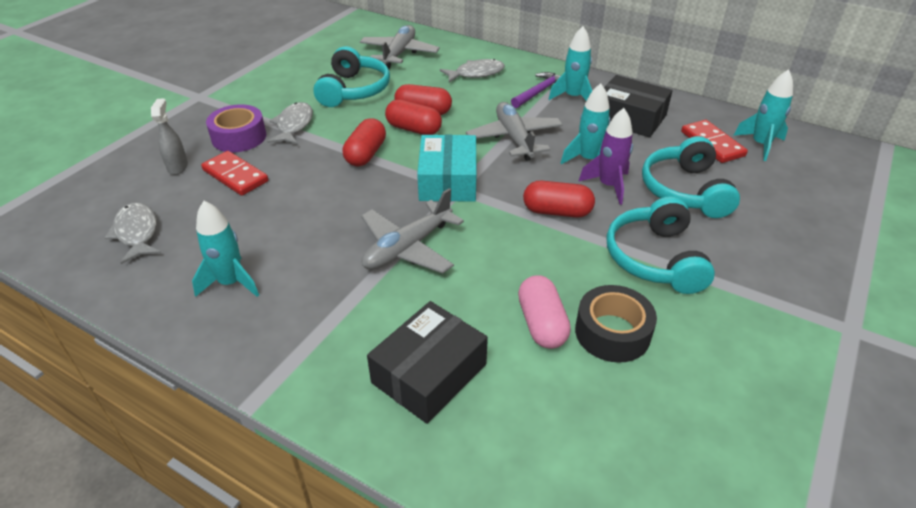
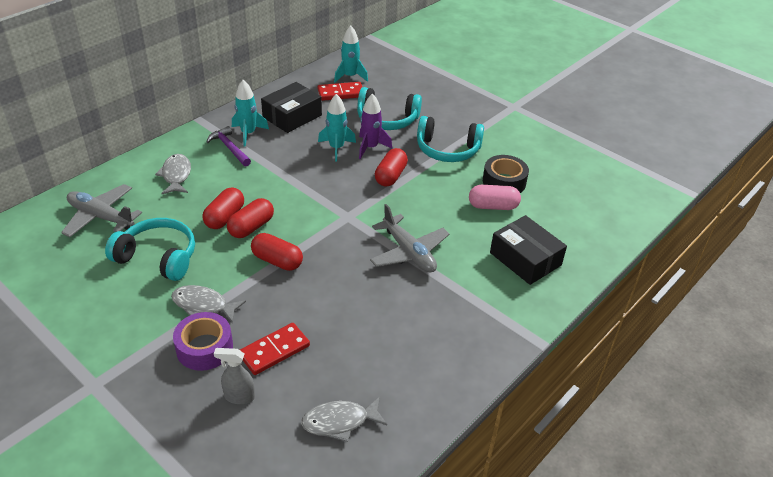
camera: 80 degrees left, 0 degrees up
turquoise rocket [192,201,259,297] -> none
turquoise box [417,135,477,202] -> none
grey plane [466,102,563,161] -> none

